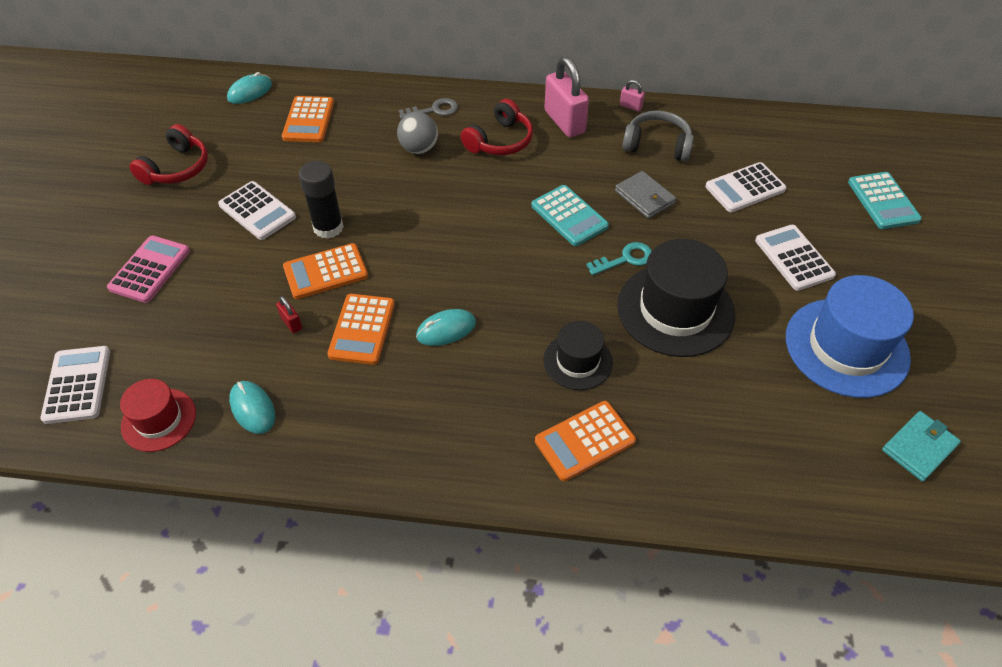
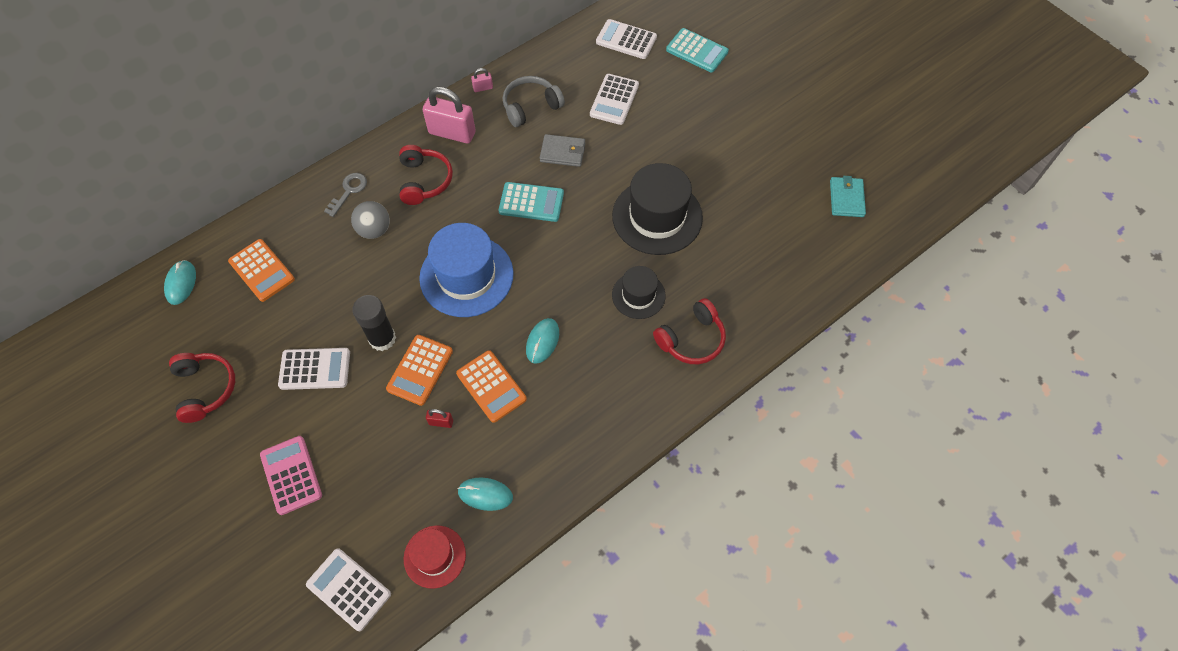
camera: 45 degrees left, 10 degrees up
orange calculator [535,401,636,481] -> red headphones [653,298,726,364]
turquoise key [586,242,652,275] -> none
white calculator [755,225,836,291] -> white calculator moved to [596,19,657,59]
blue hat [786,275,914,398] -> blue hat moved to [419,223,514,317]

